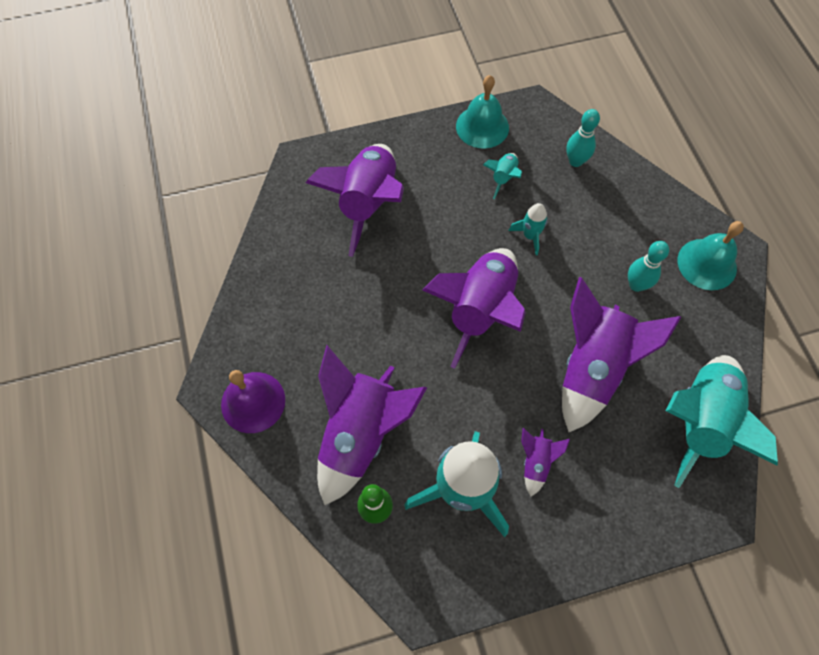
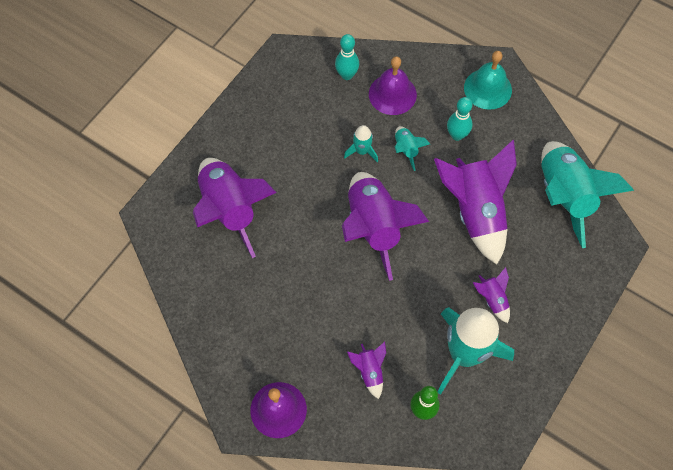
camera: 40 degrees left, 0 degrees up
purple rocket [317,345,427,505] -> purple rocket [347,342,386,399], size x0.45
turquoise bell [456,75,509,148] -> none
turquoise rocket [483,153,522,199] -> turquoise rocket moved to [395,126,430,171]
none -> purple bell [369,56,417,115]

